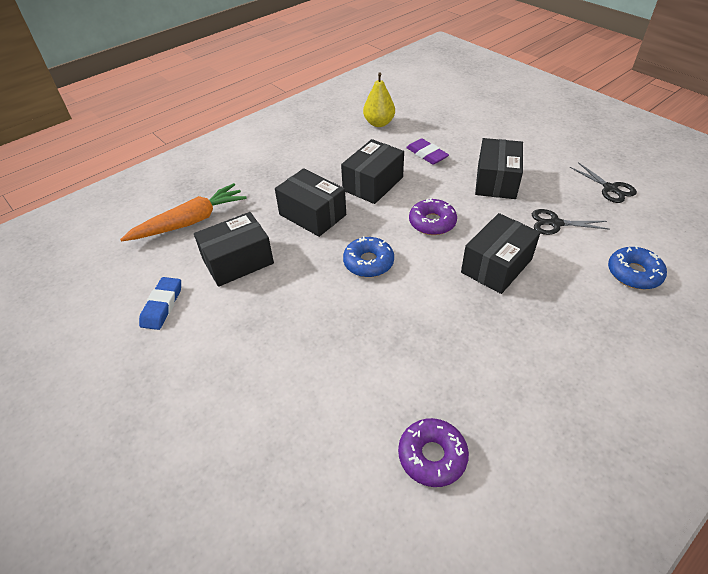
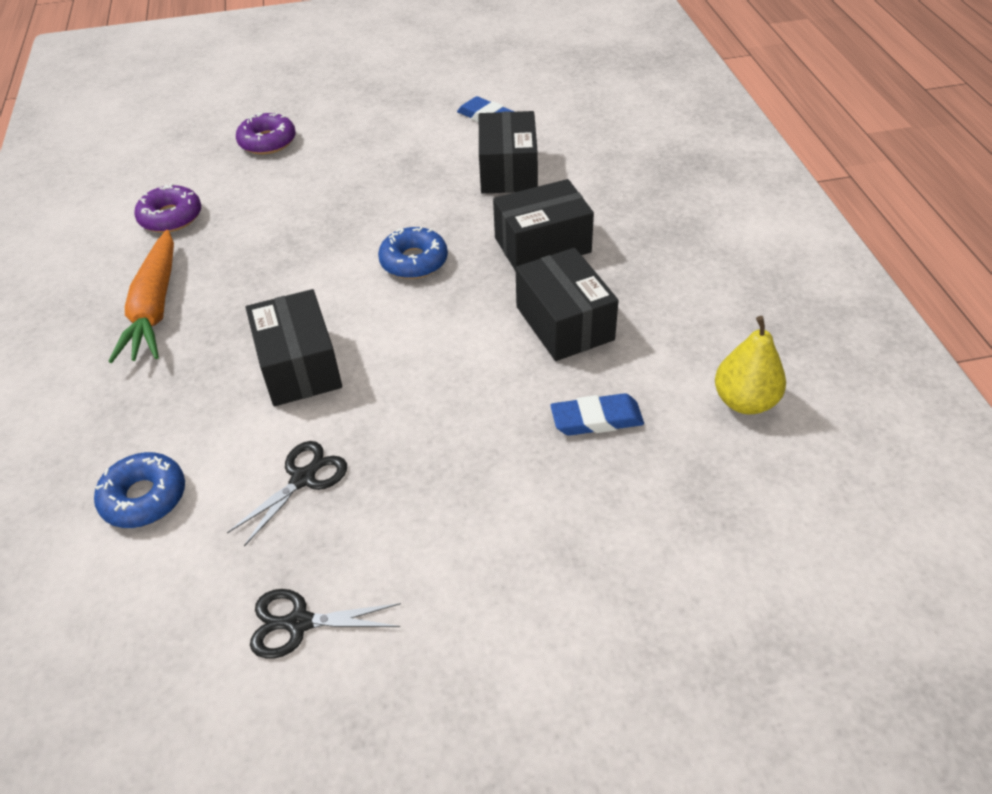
camera: 120 degrees right, 0 degrees up
orange carrot [120,183,247,242] -> orange carrot moved to [108,230,174,363]
purple eraser [406,138,449,164] -> blue eraser [550,393,644,436]
purple donut [409,198,457,235] -> purple donut moved to [236,113,296,154]
black box [475,138,523,199] -> none

